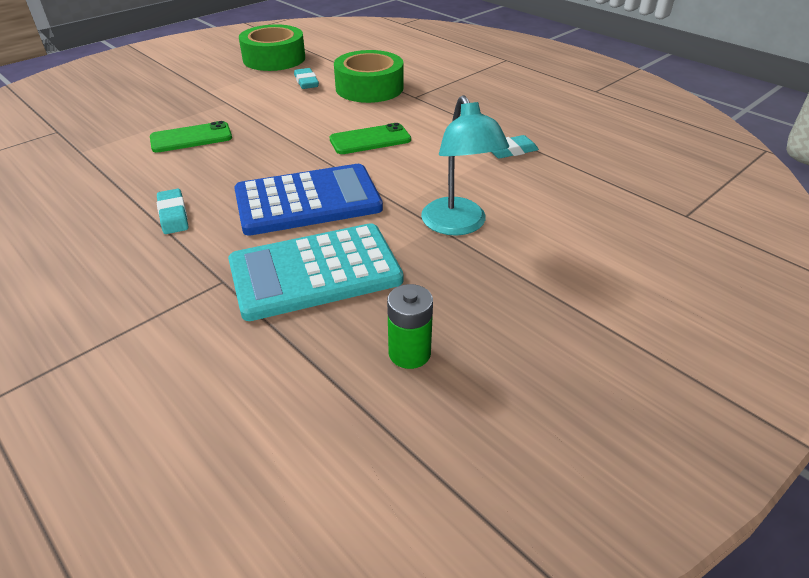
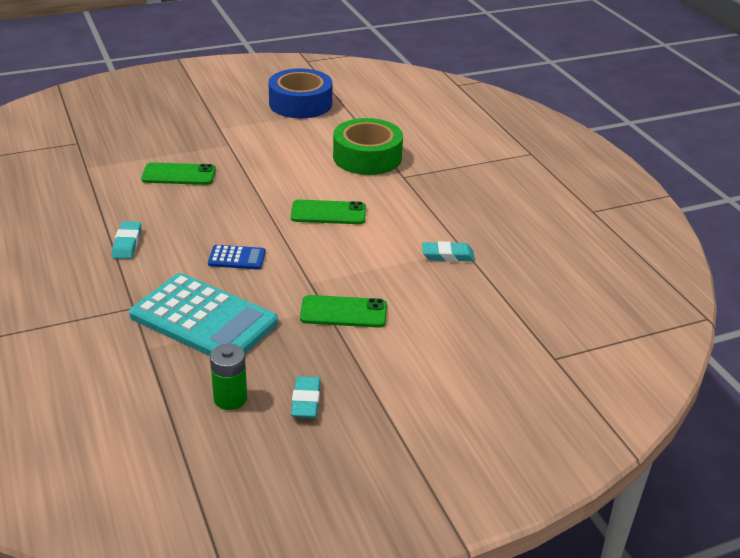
camera: 20 degrees right, 5 degrees down
turquoise calculator [228,223,403,321] -> turquoise calculator turned 150 degrees counterclockwise [129,273,278,356]
blue calculator [234,164,383,236] -> blue calculator [208,245,266,270], size x0.44
green tape [239,24,305,71] -> blue tape [268,68,332,118]
turquoise eraser [294,68,319,89] -> turquoise eraser moved to [291,376,321,418]
turquoise lamp [421,95,509,236] -> green phone [300,295,387,328]

